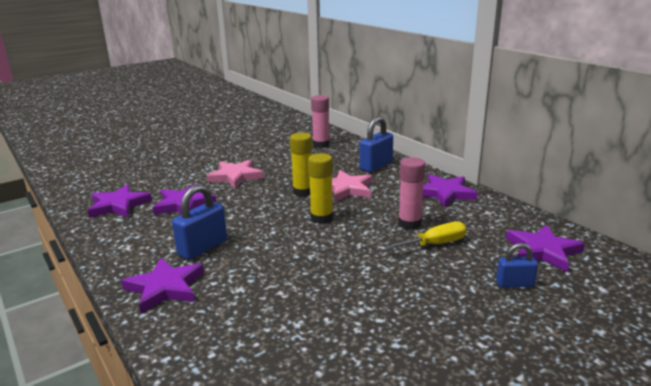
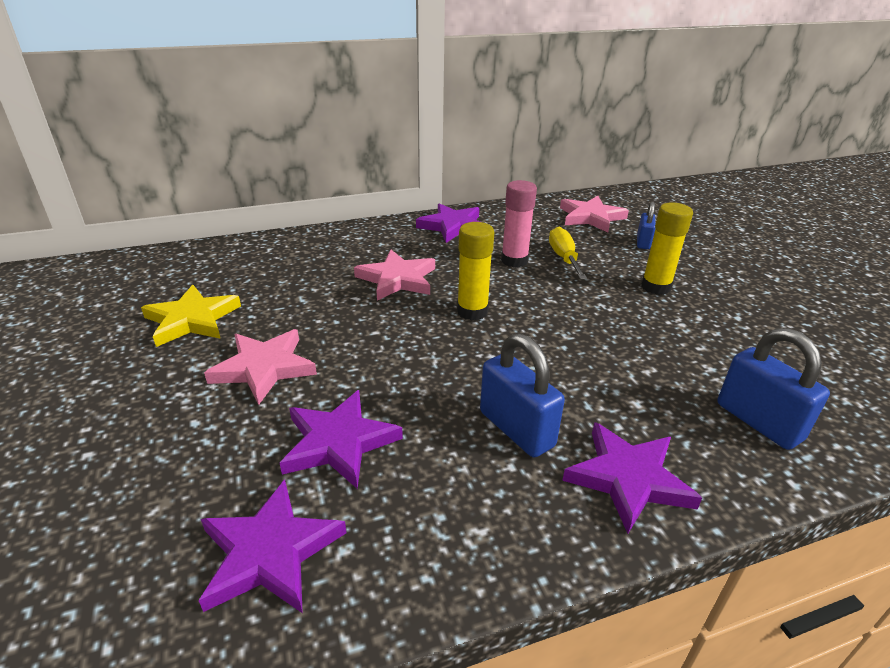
camera: 75 degrees left, 10 degrees up
yellow glue stick [290,133,312,197] -> yellow glue stick moved to [641,203,693,295]
pink glue stick [311,95,329,148] -> none
blue padlock [359,116,393,172] -> blue padlock moved to [718,328,830,450]
purple star [506,224,585,272] -> pink star [560,196,629,232]
none -> yellow star [141,285,241,347]

